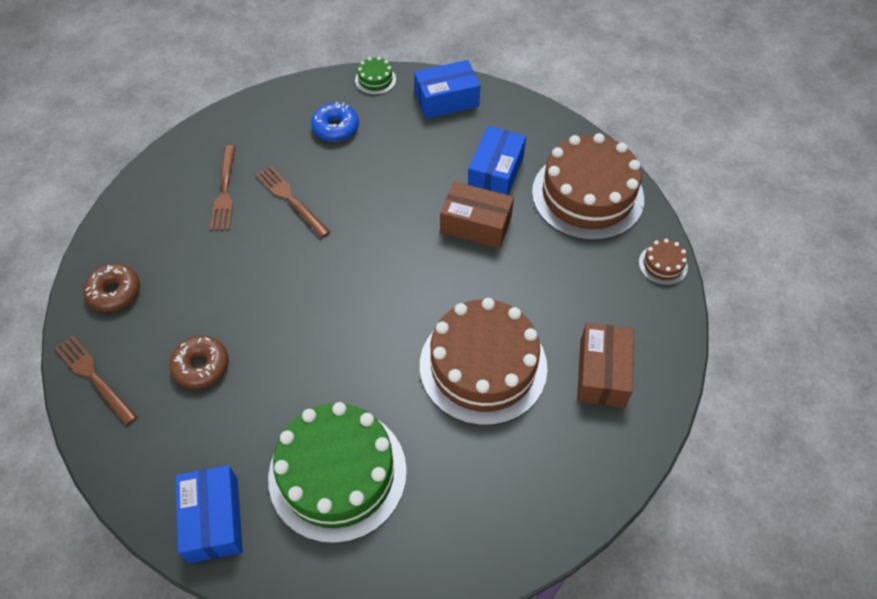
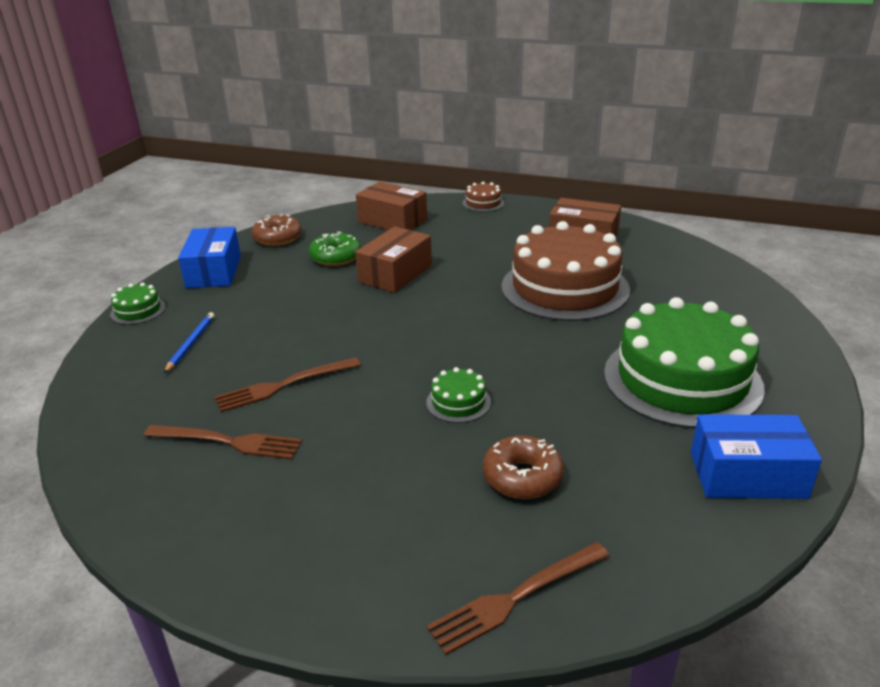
camera: 75 degrees left, 25 degrees down
brown donut [83,264,140,312] -> brown donut moved to [251,214,302,246]
blue donut [311,102,359,142] -> blue pencil [164,312,215,373]
blue box [468,126,526,195] -> green donut [309,232,361,266]
brown cake [532,133,644,241] -> brown box [356,182,427,230]
none -> green cake [426,367,491,423]

